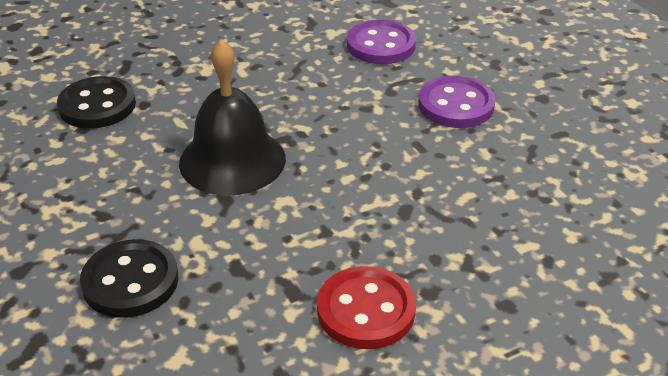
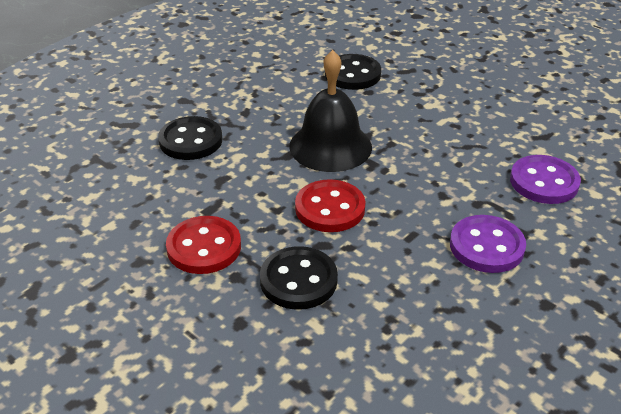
camera: 70 degrees right, 0 degrees up
none -> black button [260,246,338,310]
none -> red button [295,179,366,232]

